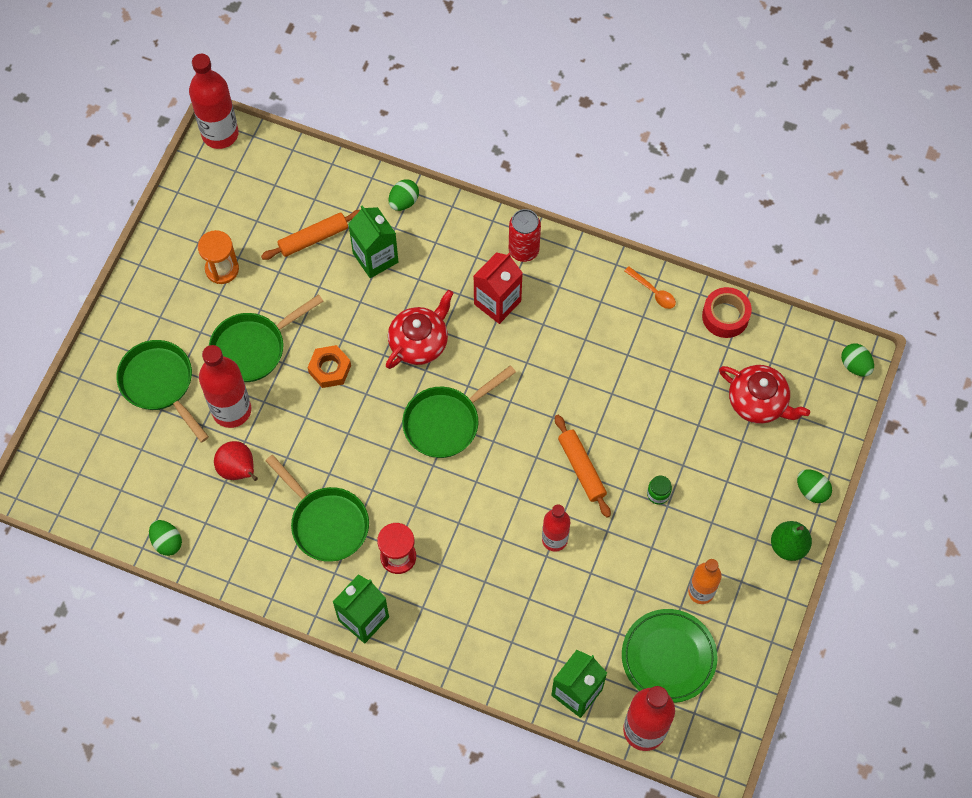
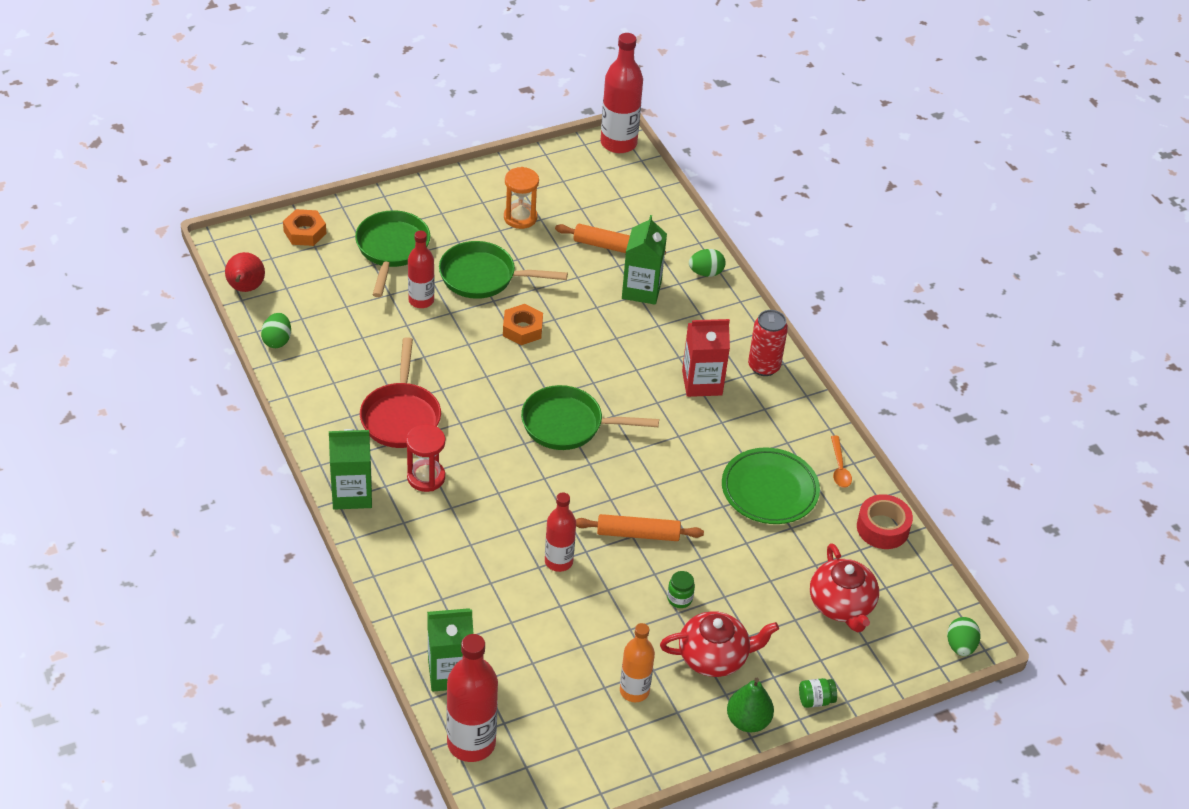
camera: 40 degrees right, 20 degrees down
red bottle [199,345,251,428] -> red bottle [408,231,434,308], size x0.63
red pear [214,441,258,481] -> red pear moved to [225,252,265,292]
green pan [265,455,369,562] -> red pan [360,337,441,448]
red teapot [386,290,454,369] -> red teapot moved to [660,611,779,677]
orange rolling pin [555,415,611,518] -> orange rolling pin turned 75 degrees clockwise [576,514,704,541]
green plate [622,609,717,703] -> green plate moved to [722,447,820,524]
green egg [797,470,832,503] -> green jar [799,678,837,708]
none -> orange nut [283,209,326,246]

